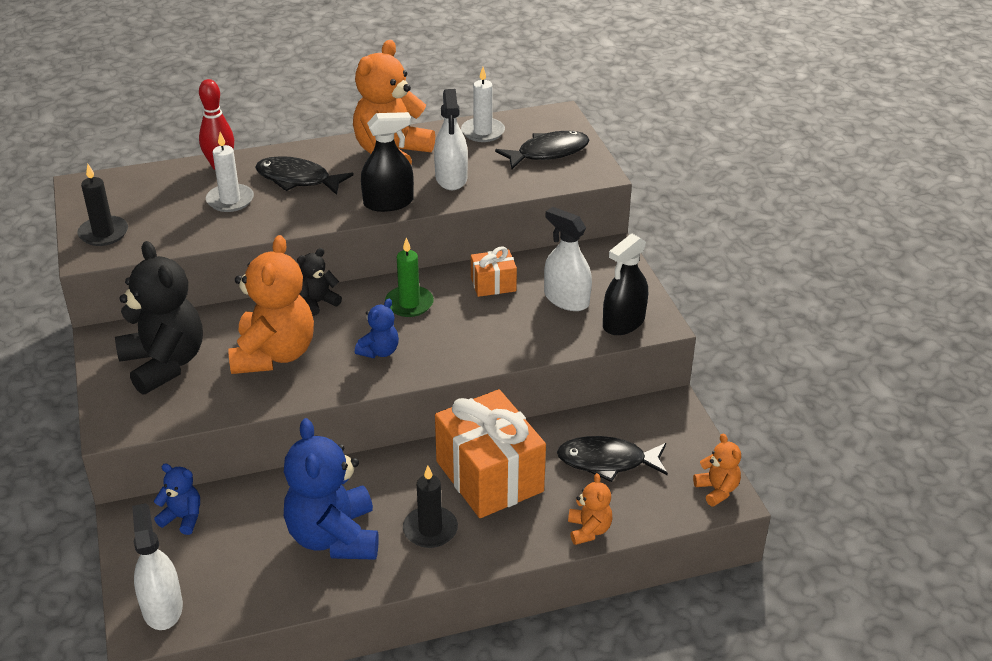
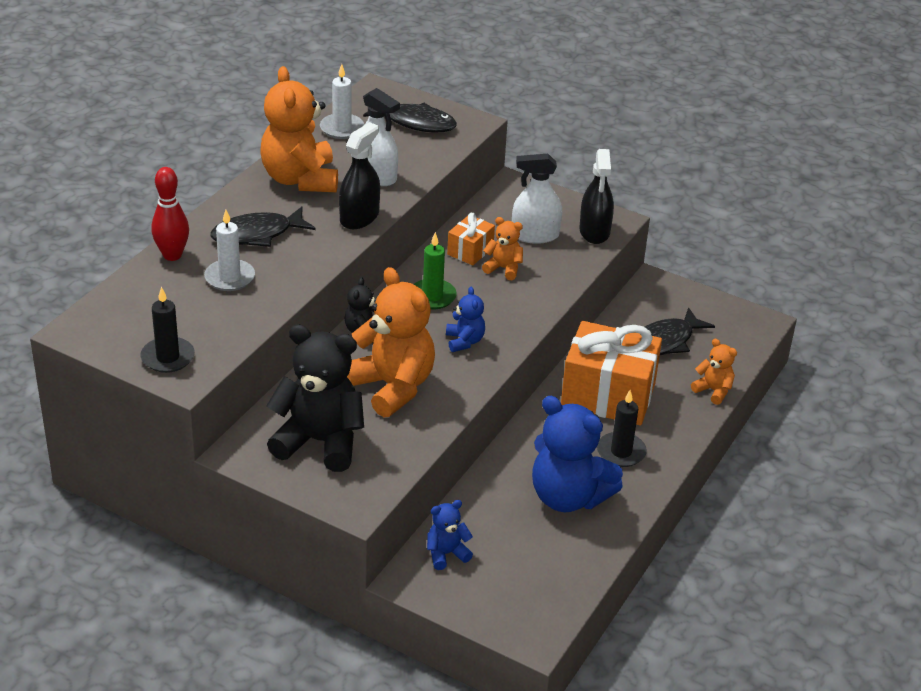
camera: 45 degrees left, 0 degrees up
white spray bottle [132,503,183,630] -> none
black fish [495,131,589,169] -> black fish turned 90 degrees clockwise [363,103,457,132]
orange teddy bear [693,434,741,507] -> orange teddy bear moved to [482,217,523,280]

